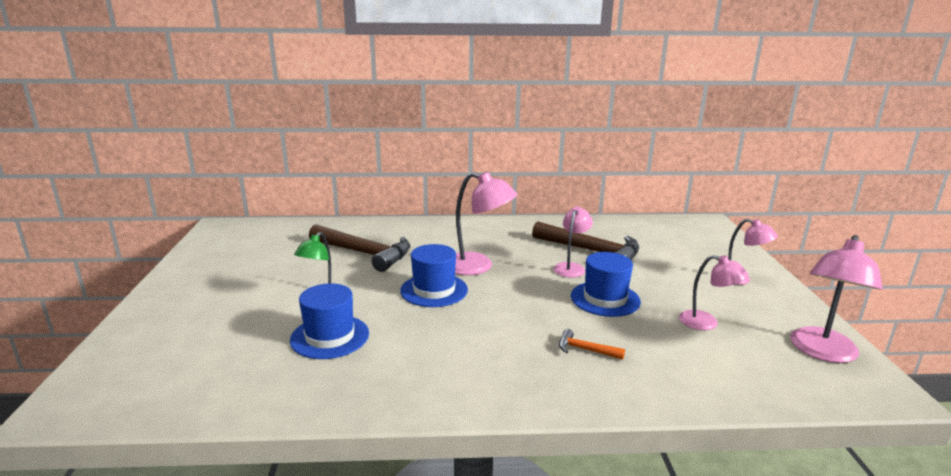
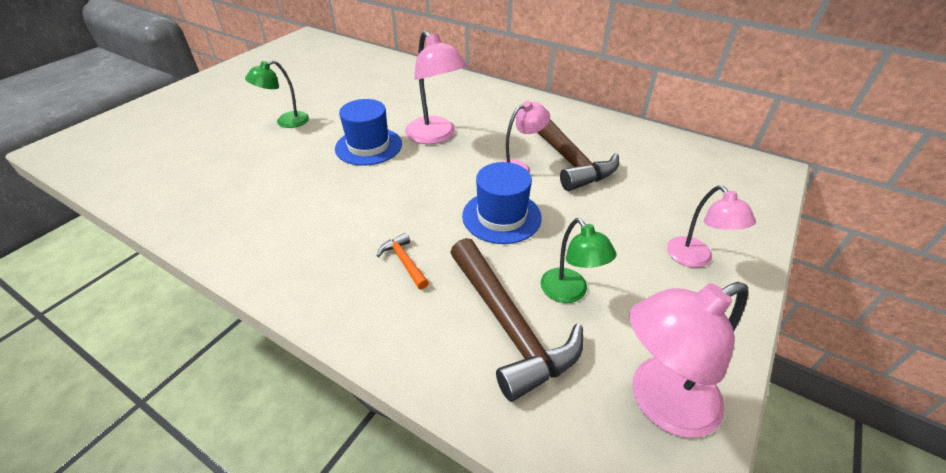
camera: 35 degrees right, 20 degrees up
blue hat [290,283,369,359] -> none
brown hammer [309,224,410,272] -> brown hammer moved to [450,238,583,402]
pink lamp [679,255,748,330] -> green lamp [541,218,617,303]

